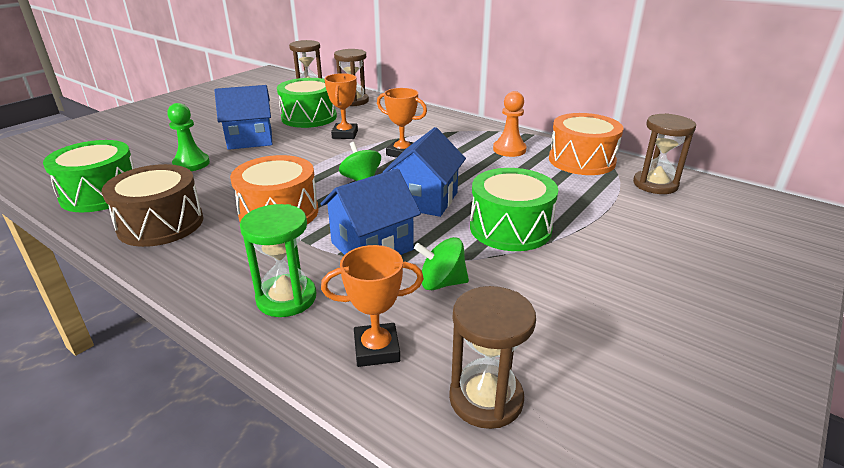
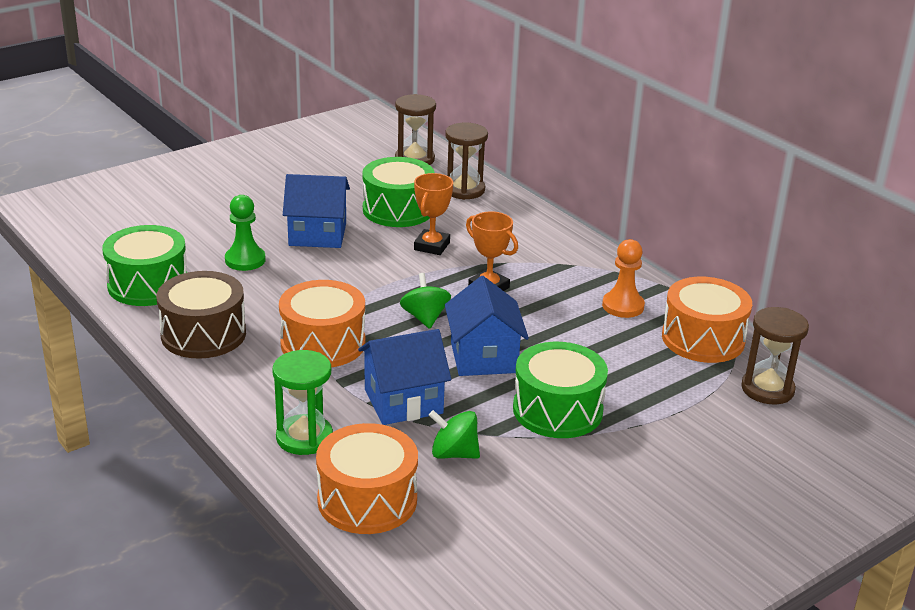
camera: 15 degrees right, 0 degrees up
orange trophy [321,245,424,367] -> orange drum [316,423,418,534]
blue house [382,127,466,217] -> blue house turned 45 degrees counterclockwise [445,276,529,376]
brown hourglass [449,286,536,429] -> none

